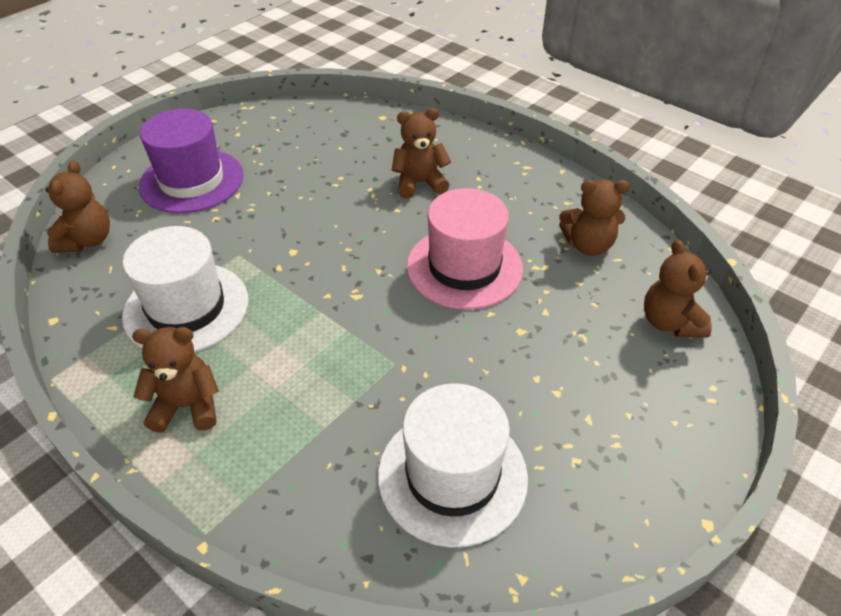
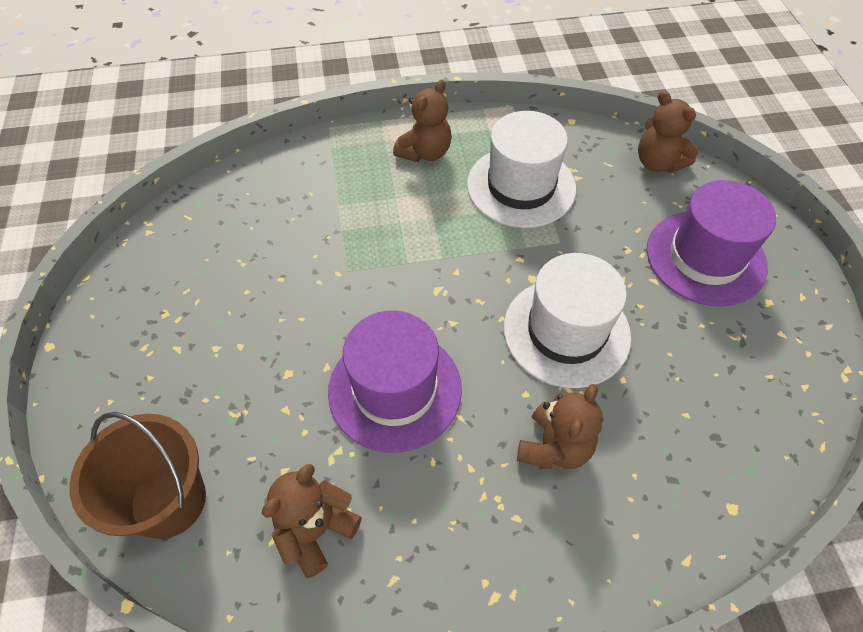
camera: 130 degrees right, 10 degrees up
white hat [378,383,528,548] -> white hat moved to [504,253,631,388]
pink hat [407,188,523,310] -> purple hat [328,310,462,453]
brown teddy bear [644,240,712,338] -> brown bucket [70,412,206,539]

